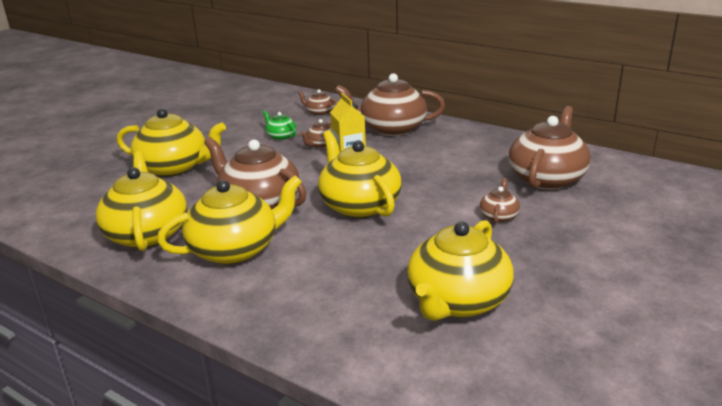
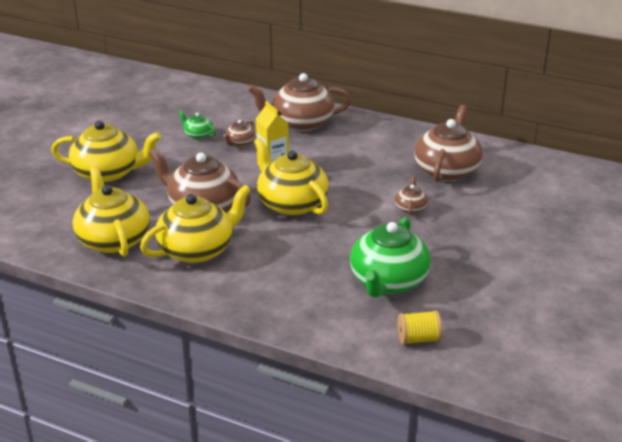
camera: 10 degrees left, 5 degrees up
brown teapot [298,89,338,116] -> none
yellow teapot [407,220,514,321] -> green teapot [350,217,431,298]
none -> yellow spool [398,310,442,345]

